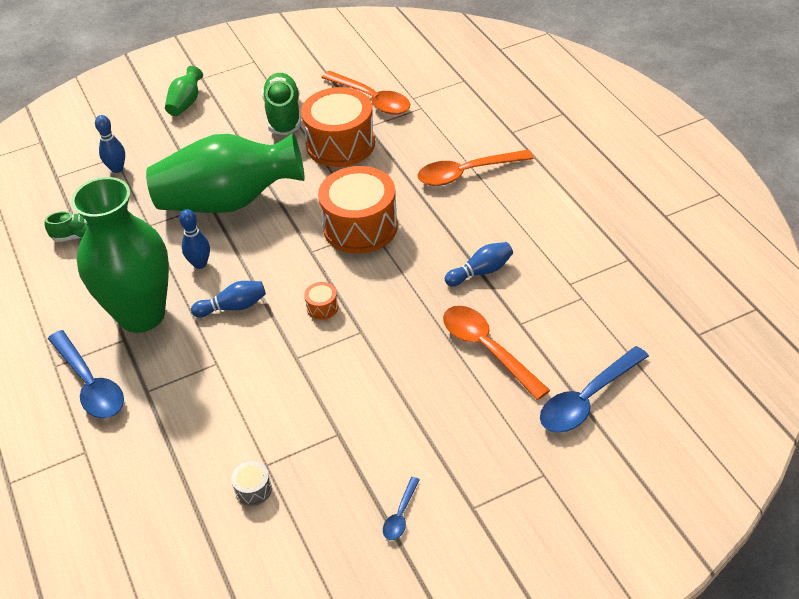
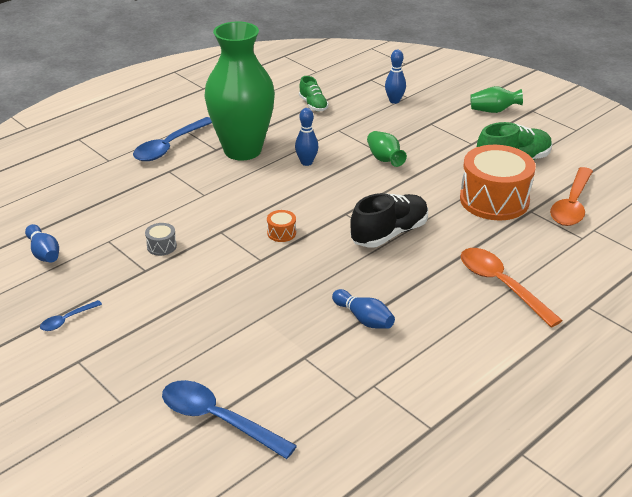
camera: 70 degrees right, 10 degrees down
green vase [146,133,305,213] -> green vase [367,131,407,167], size x0.41
blue bowling pin [191,281,266,317] -> blue bowling pin moved to [25,224,59,262]
grey drum [231,461,272,506] -> grey drum moved to [145,223,177,256]
orange drum [318,166,398,254] -> black shoe [350,193,428,248]
blue spoon [383,477,420,540] -> blue spoon turned 45 degrees counterclockwise [40,300,102,331]
orange spoon [443,306,550,400] -> none

